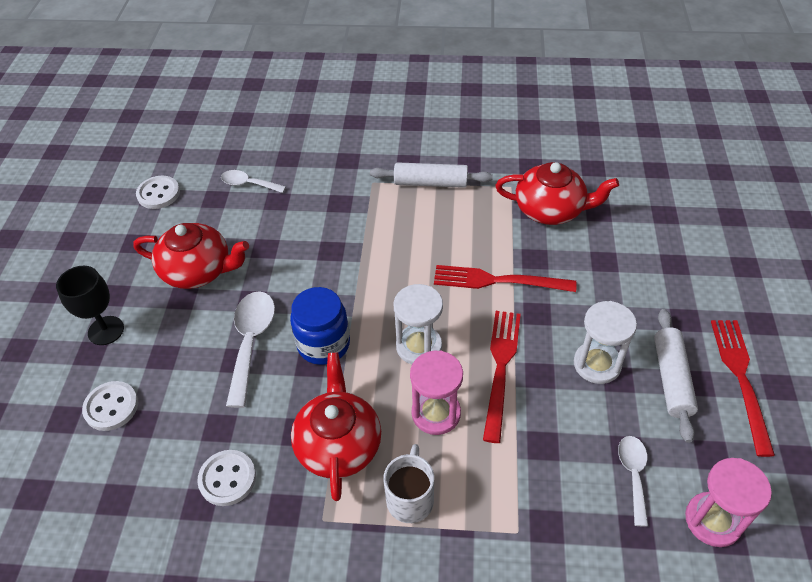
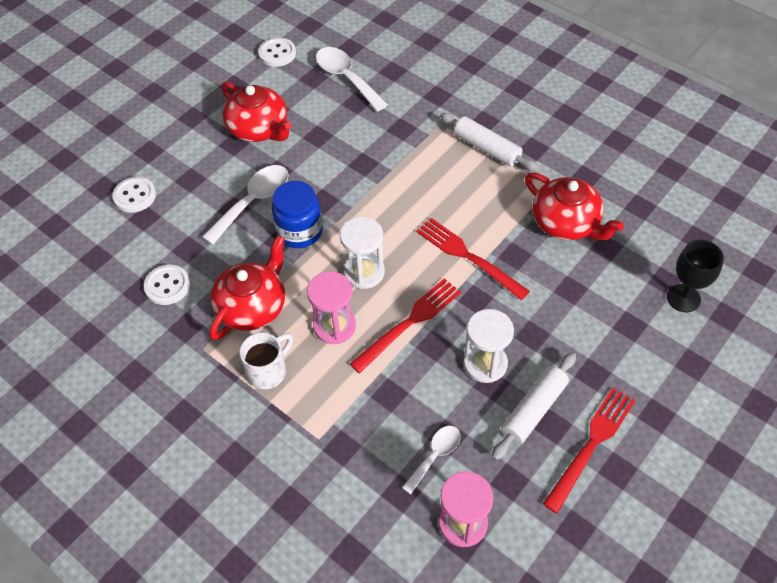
camera: 35 degrees right, 5 degrees up
black goblet [56,266,124,345] -> black goblet moved to [667,240,724,312]
white spoon [221,170,286,193] -> white spoon [316,47,388,111], size x1.64

